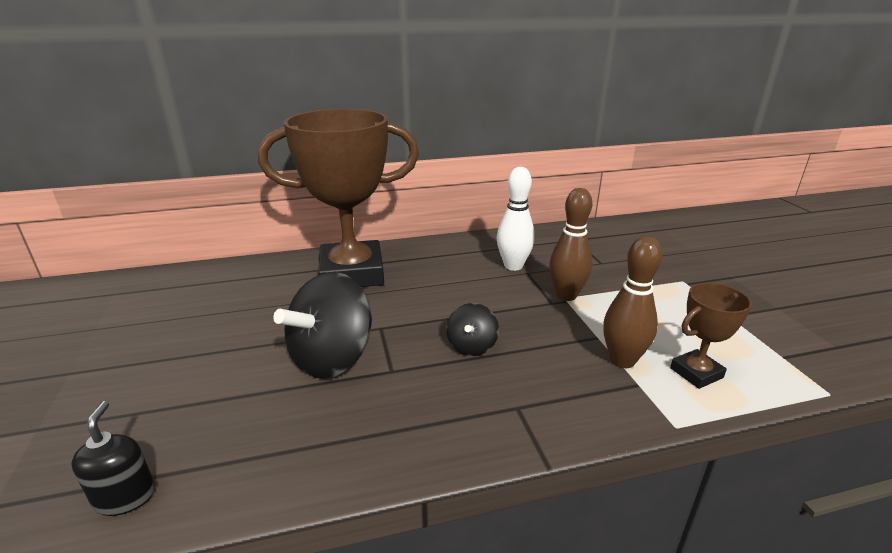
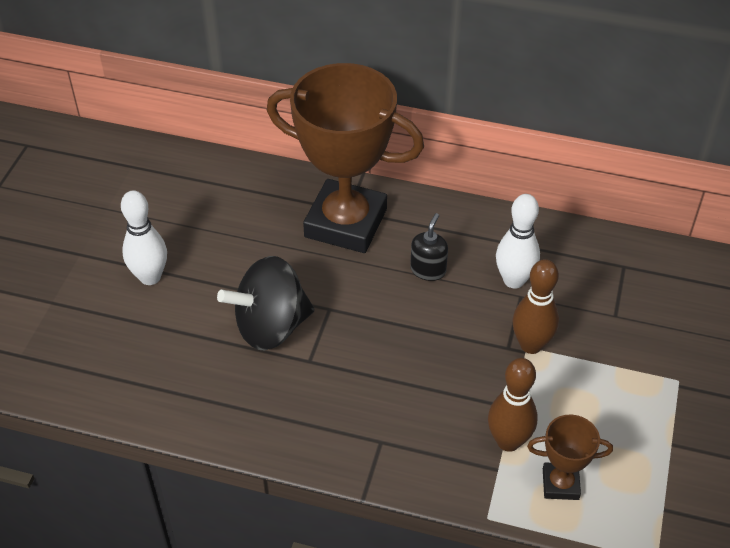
camera: 30 degrees right, 20 degrees up
black soap dispenser [72,401,155,516] -> black soap dispenser moved to [410,213,448,281]
black spinning top [446,303,499,356] -> none
none -> white bowling pin [121,191,167,285]

